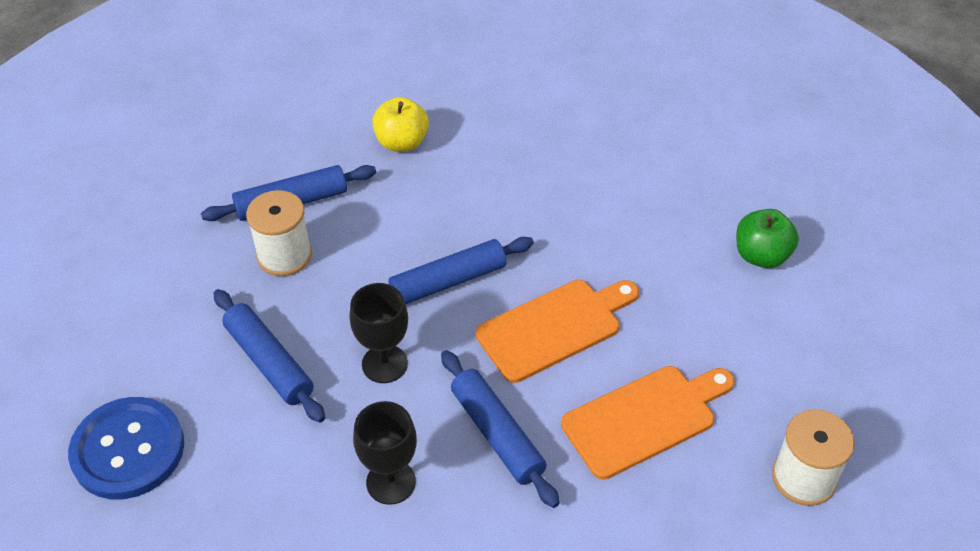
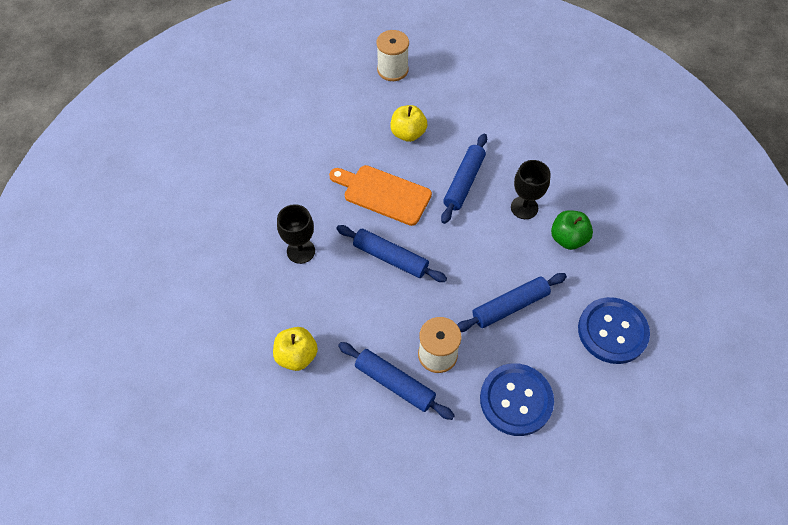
camera: 125 degrees left, 10 degrees up
blue rolling pin [214,289,325,423] -> blue rolling pin turned 45 degrees clockwise [457,273,567,332]
black goblet [349,283,408,383] -> black goblet moved to [277,204,315,264]
orange cutting board [561,366,735,480] -> yellow apple [390,105,427,142]
green apple [736,209,799,268] -> green apple moved to [551,210,593,250]
none -> blue button [480,363,554,436]

